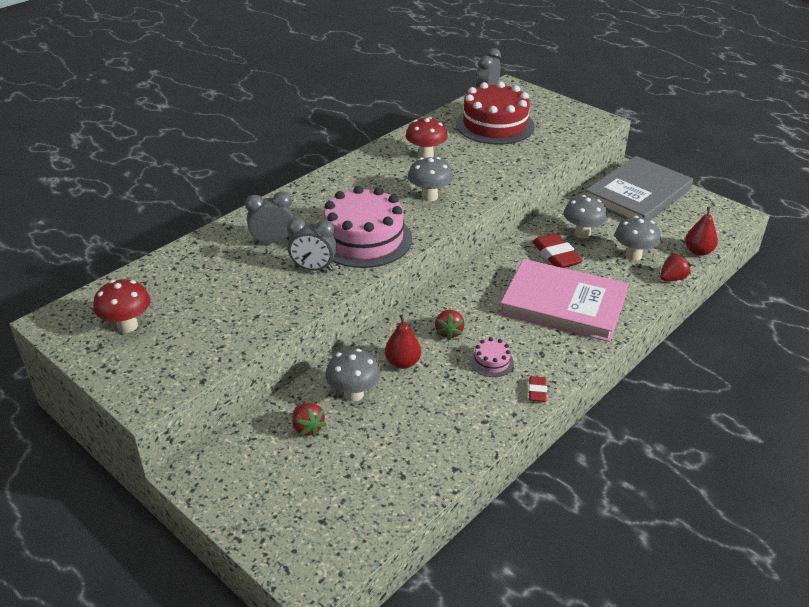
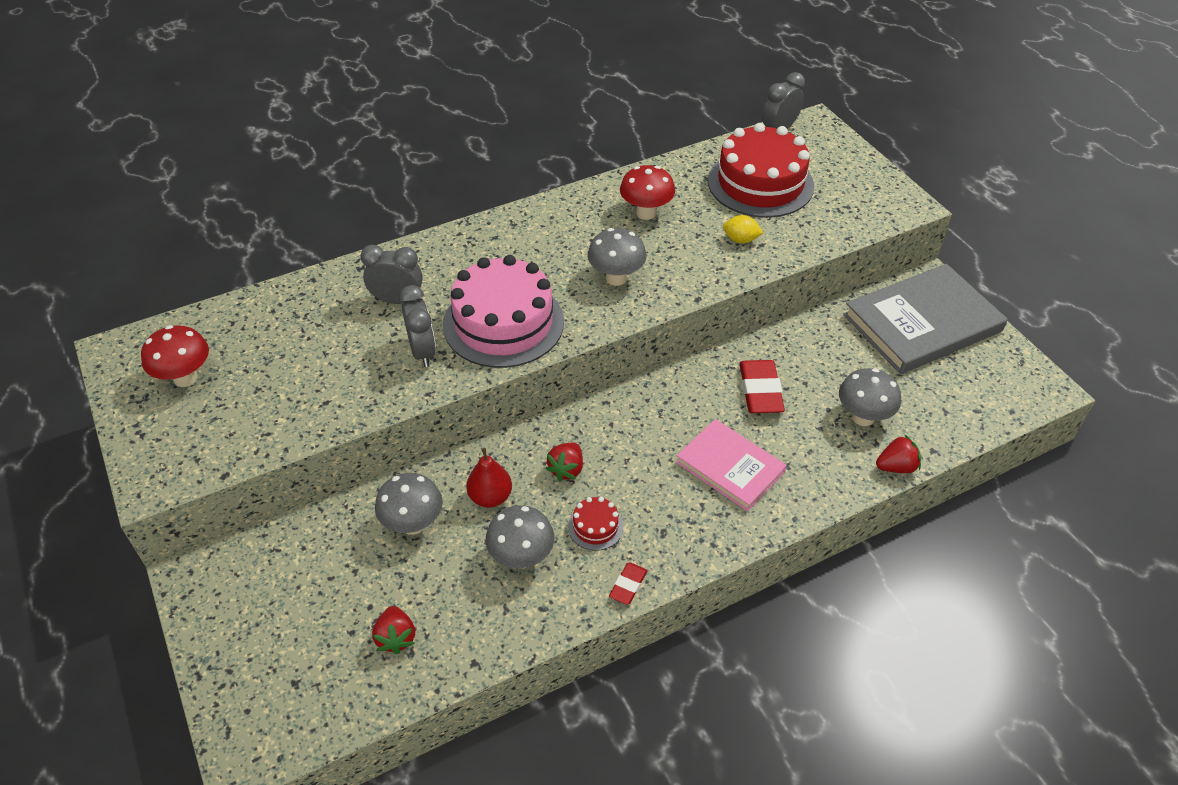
camera: 20 degrees right, 10 degrees up
grey clock [287,218,337,271] -> grey clock turned 135 degrees counterclockwise [399,285,436,367]
red strawberry [292,403,326,437] -> red strawberry moved to [372,606,415,655]
pink cake [470,338,514,377] -> red cake [568,497,623,551]
pink book [500,259,628,342] -> pink book [676,419,787,511], size x0.62
grey mushroom [564,195,608,239] -> grey mushroom moved to [485,505,554,569]
red pear [685,207,718,256] -> none
none -> yellow lemon [723,215,763,243]

